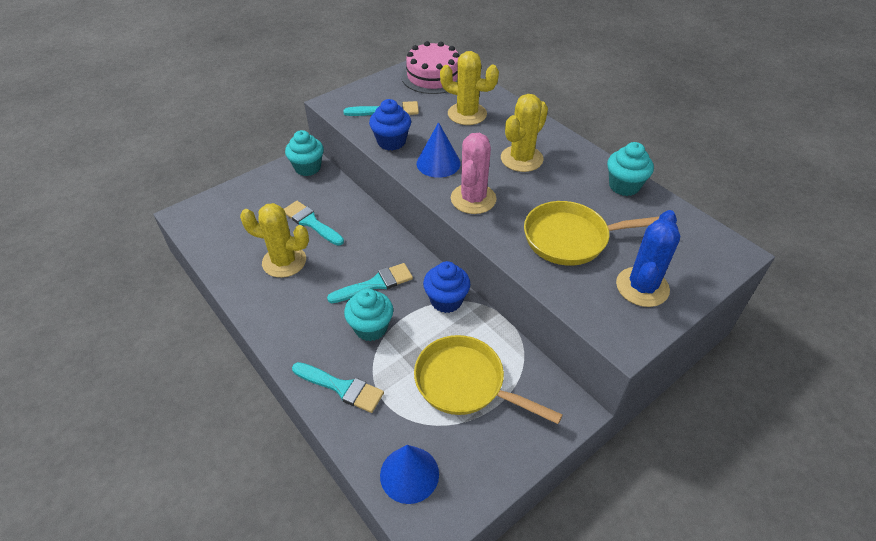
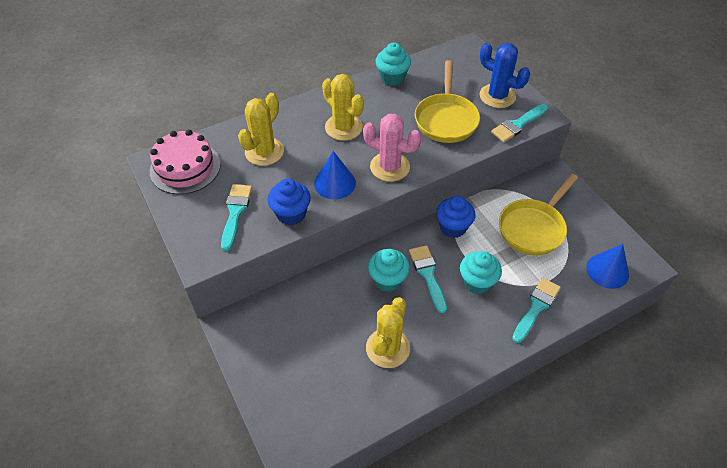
camera: 80 degrees left, 5 degrees up
turquoise brush [284,201,344,246] -> turquoise brush moved to [491,104,548,142]
turquoise cupcake [285,130,324,176] -> turquoise cupcake moved to [368,249,410,292]

